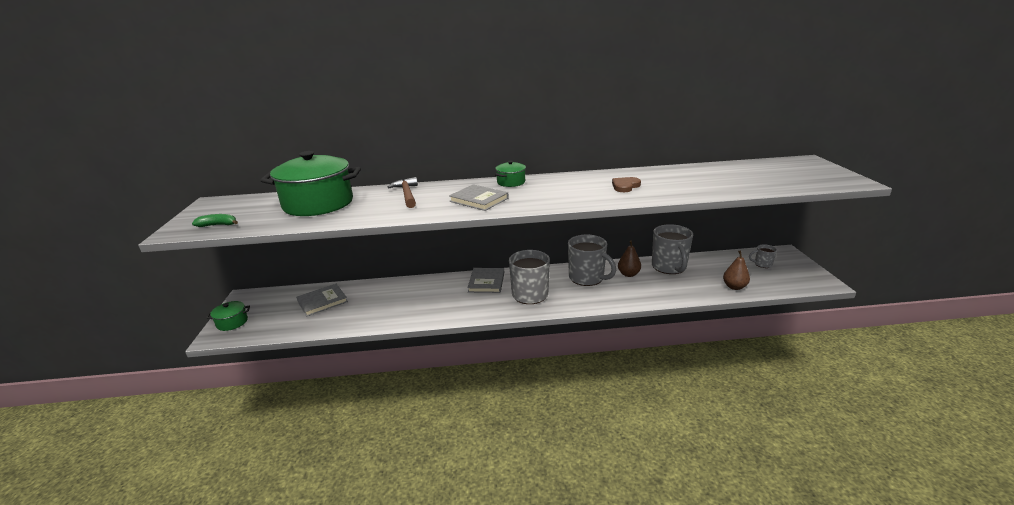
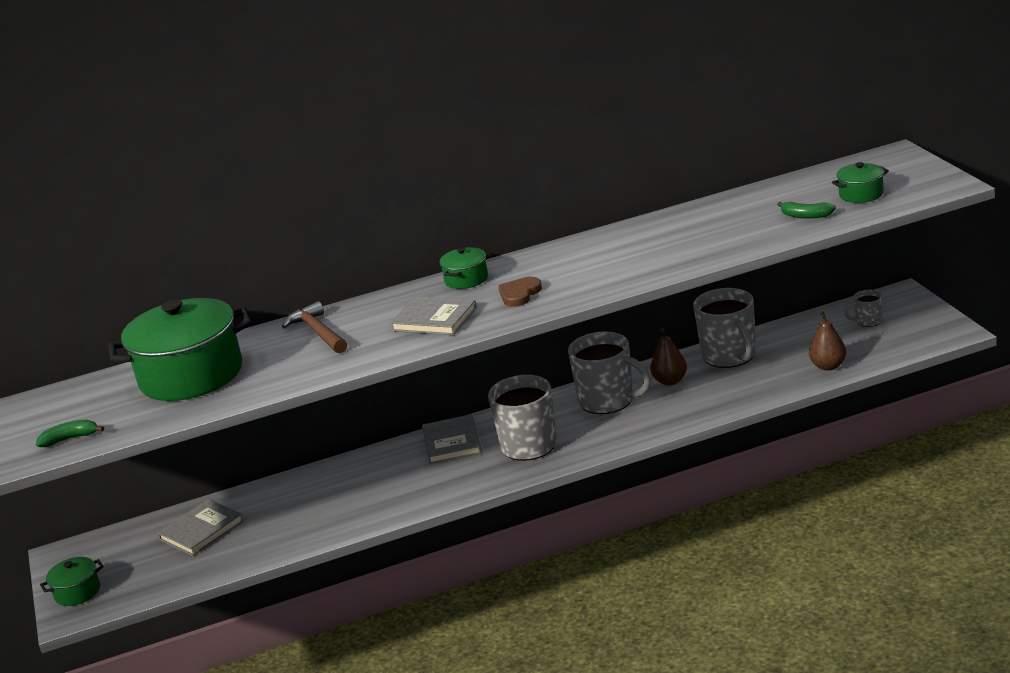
camera: 10 degrees left, 0 degrees up
brown heart [612,177,641,192] -> brown heart moved to [498,277,542,307]
none -> green banana [777,202,836,219]
none -> green pot [832,162,889,203]

